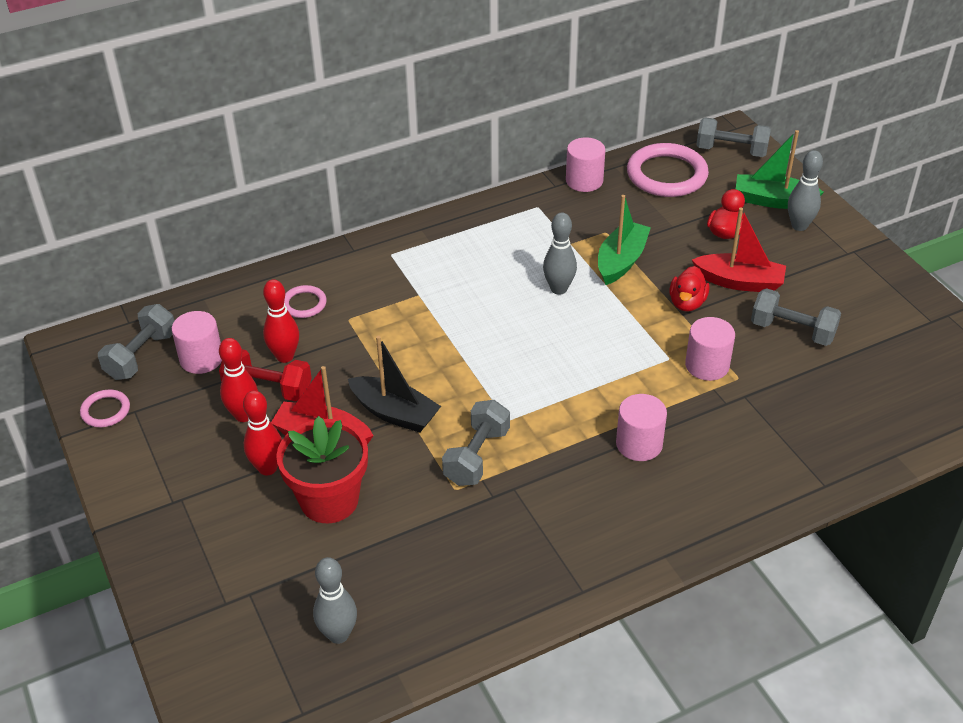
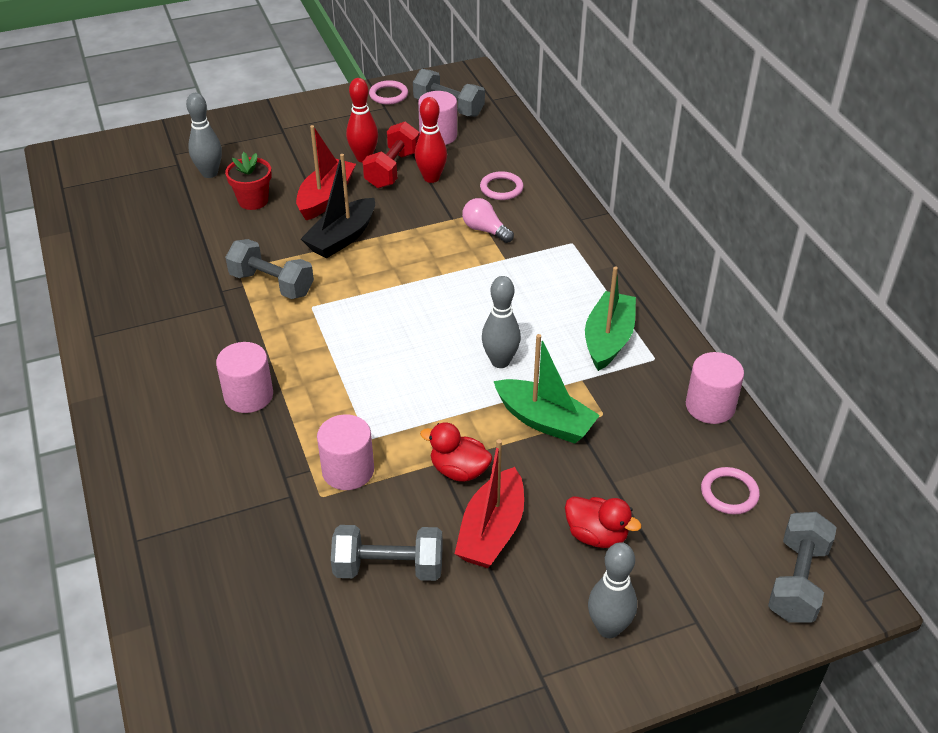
camera: 95 degrees right, 0 degrees up
red bowling pin [243,390,282,476] -> none
red flower pot [276,416,368,523] -> red flower pot [225,152,272,210], size x0.60
grey bowling pin [313,557,357,644] -> grey bowling pin moved to [186,93,222,178]
pink ring [627,143,709,197] -> pink ring [701,467,760,514], size x0.50
green boat [736,130,824,209] -> green boat moved to [585,266,636,371]
grey dumbbell [751,288,841,346] -> grey dumbbell turned 60 degrees clockwise [331,525,443,581]
none -> pink light bulb [462,198,514,243]

